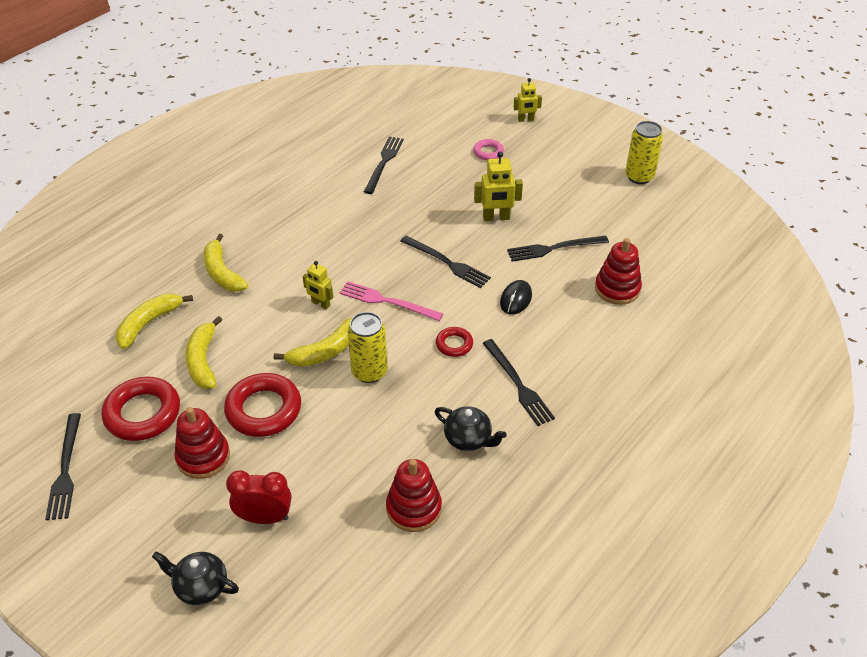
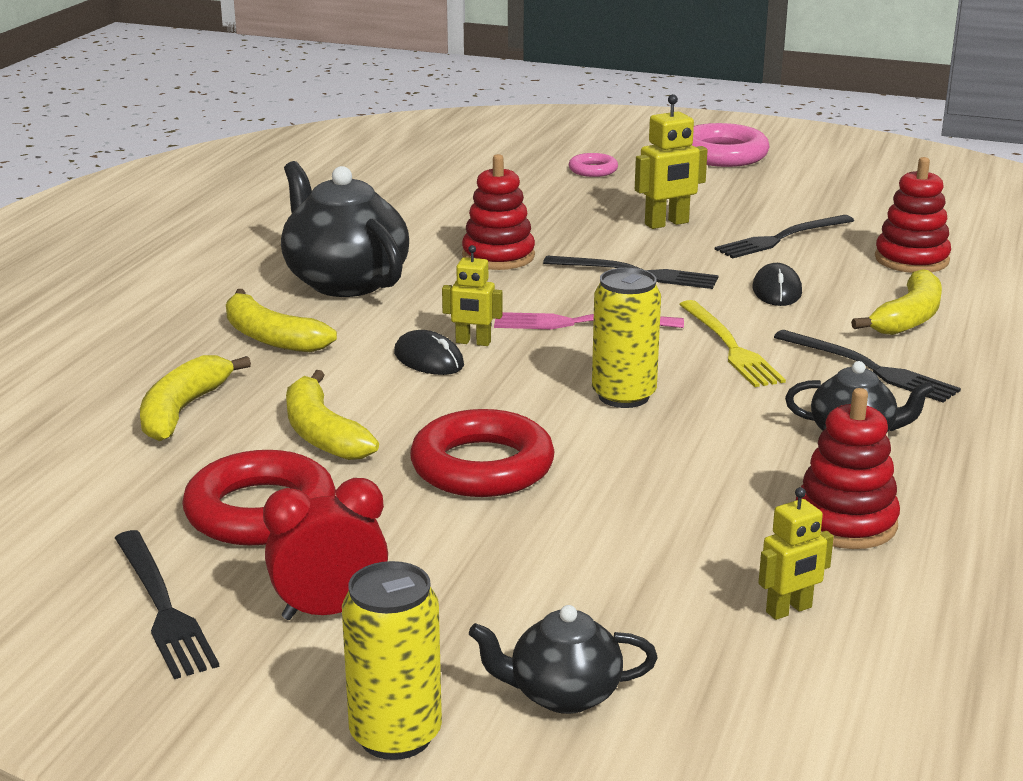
camera: 20 degrees left, 20 degrees down
red stacking toy [174,407,230,479] -> red stacking toy moved to [462,154,535,270]
red clock [226,470,291,524] -> red clock moved to [263,478,388,620]
yellow banana [274,318,352,367] -> yellow banana moved to [851,269,942,335]
black fork [364,136,404,194] -> none
red ring [436,327,473,357] -> yellow fork [679,300,786,387]
yellow robot [513,78,542,122] -> yellow robot moved to [758,487,834,620]
yellow can [625,121,663,184] -> yellow can moved to [342,561,442,760]
none -> black teapot [281,161,409,297]
none -> black mouse [394,330,464,375]
none -> pink ring [692,123,770,167]

